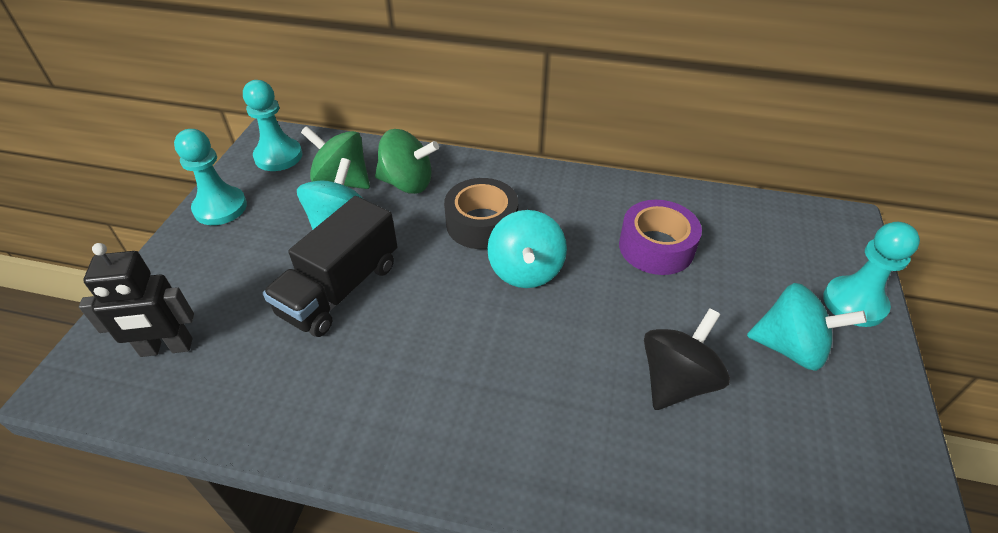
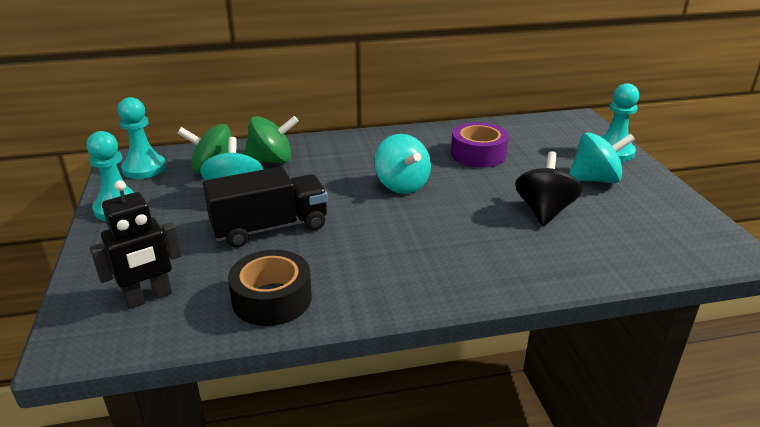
camera: 25 degrees left, 15 degrees down
black truck [263,196,398,337] -> black truck turned 120 degrees counterclockwise [203,166,328,248]
black tape [444,178,518,249] -> black tape moved to [228,250,312,326]

